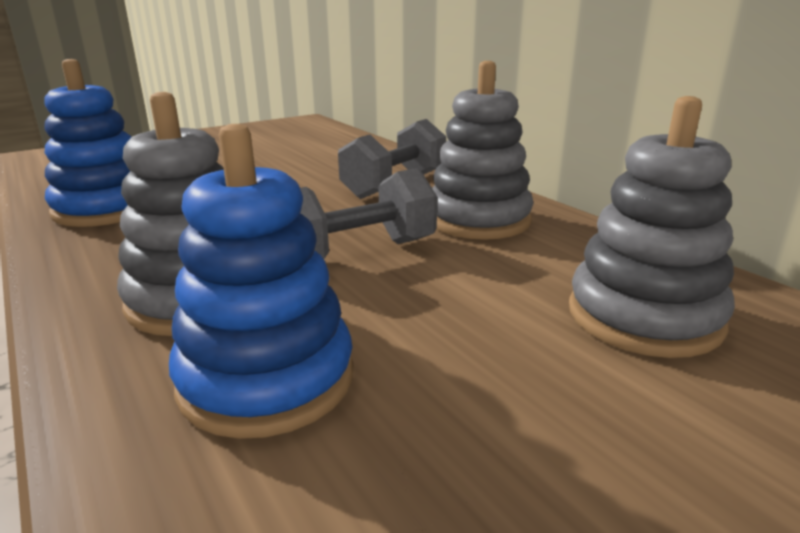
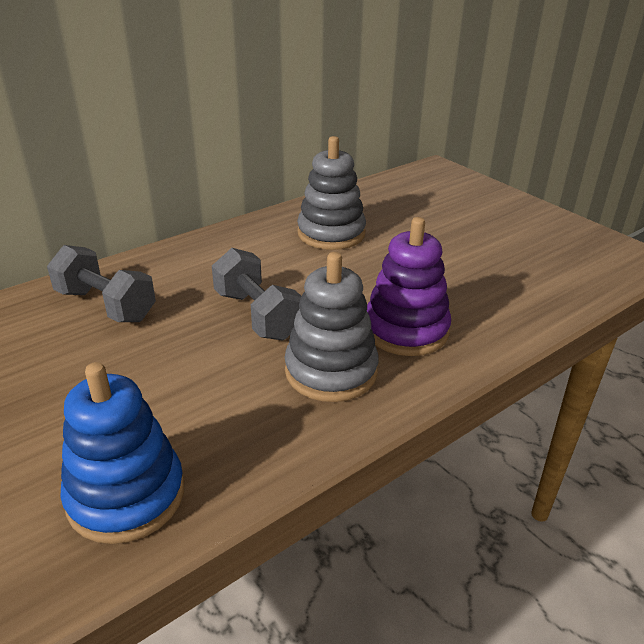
camera: 95 degrees left, 10 degrees up
blue stacking toy [169,124,353,439] -> purple stacking toy [367,217,451,356]
grey stacking toy [432,61,534,240] -> none

